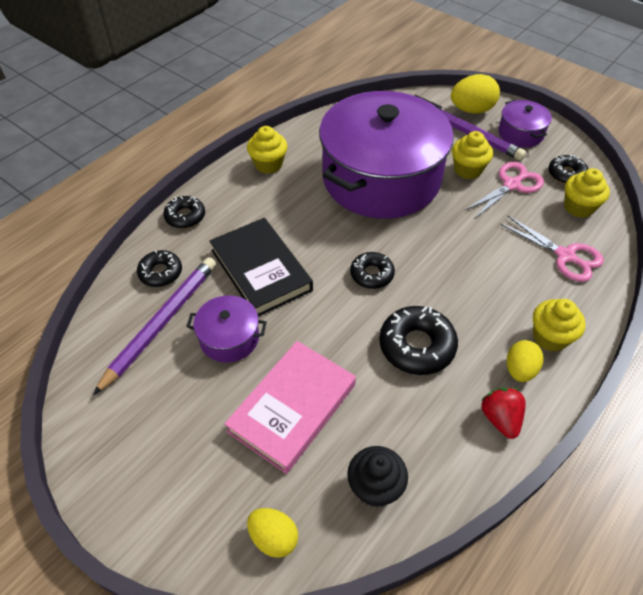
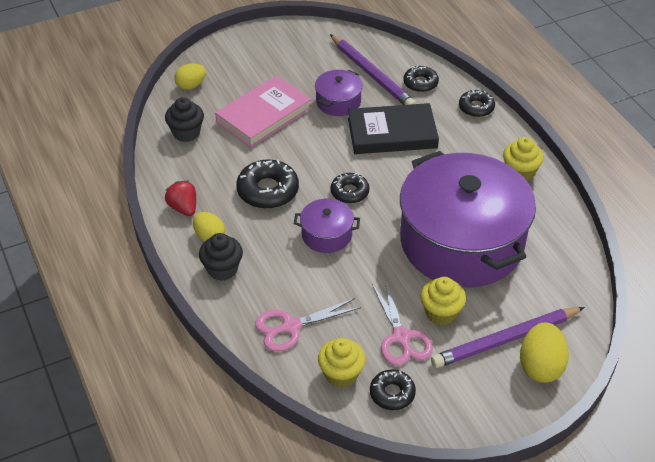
camera: 115 degrees right, 5 degrees down
pink book [224,341,356,474] -> pink book turned 75 degrees clockwise [215,75,312,148]
red strawberry [481,388,526,439] -> red strawberry turned 135 degrees counterclockwise [165,181,196,216]
purple pot [498,100,552,148] -> purple pot moved to [294,199,360,253]
yellow cupcake [533,299,586,352] -> black cupcake [199,233,243,281]

